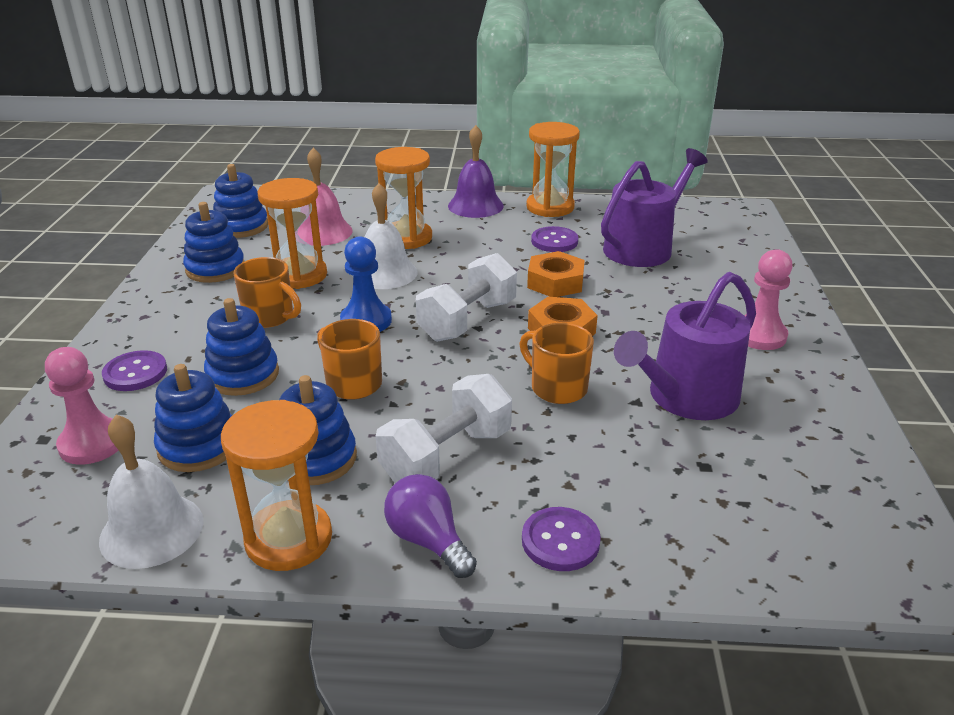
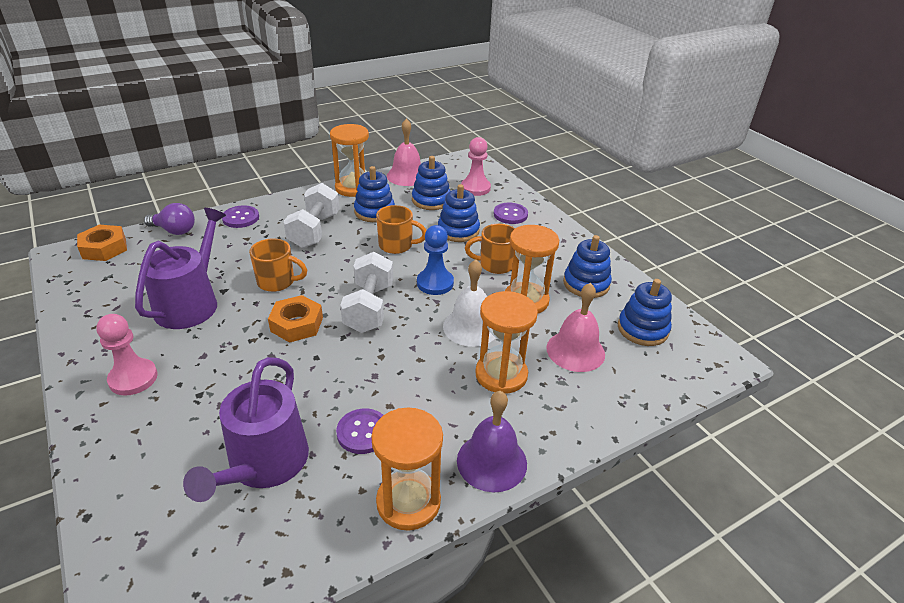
camera: 145 degrees right, 5 degrees up
white bell [99,414,204,569] -> pink bell [387,118,421,186]
purple light bulb [384,474,477,578] -> purple light bulb moved to [144,203,195,235]
orange nut [527,251,585,297] -> orange nut moved to [77,225,127,261]

